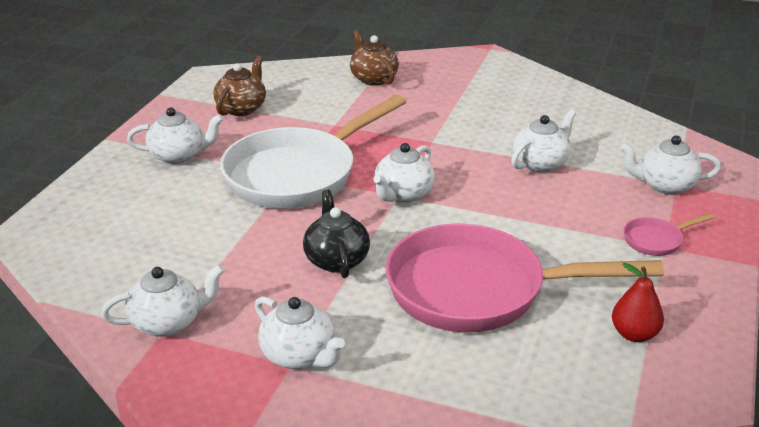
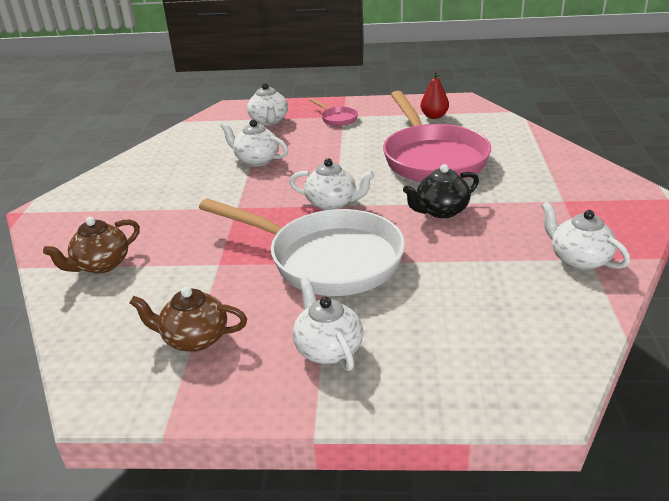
camera: 105 degrees left, 0 degrees up
white teapot [255,297,345,369] -> none

